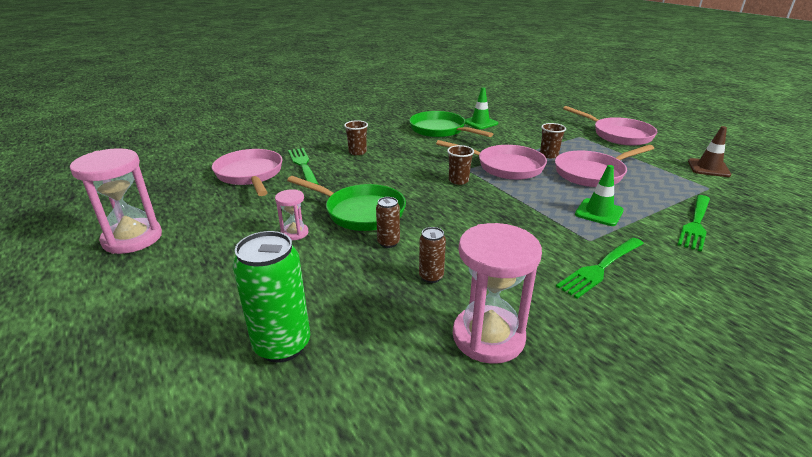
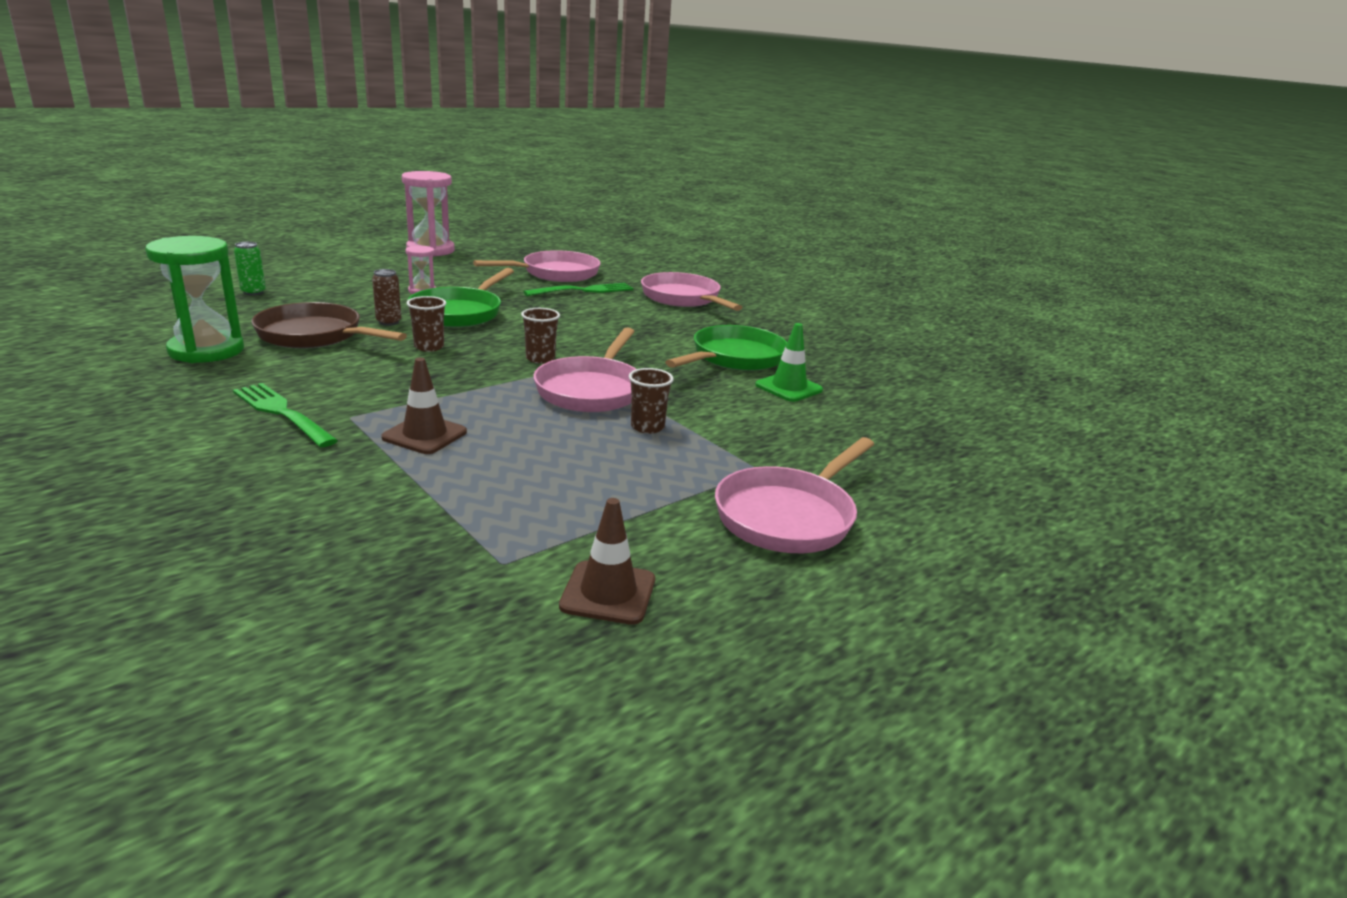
camera: 80 degrees right, 5 degrees down
green can [233,231,310,363] -> green can [234,242,266,295], size x0.52
brown cup [344,120,368,155] -> brown cup moved to [407,296,446,352]
brown can [419,227,446,283] -> brown pan [251,302,407,348]
pink hourglass [453,223,542,364] -> green hourglass [145,236,244,363]
pink pan [555,145,654,187] -> pink pan moved to [641,272,742,311]
green traffic cone [575,165,624,226] -> brown traffic cone [381,358,467,454]
green fork [677,195,710,252] -> none

